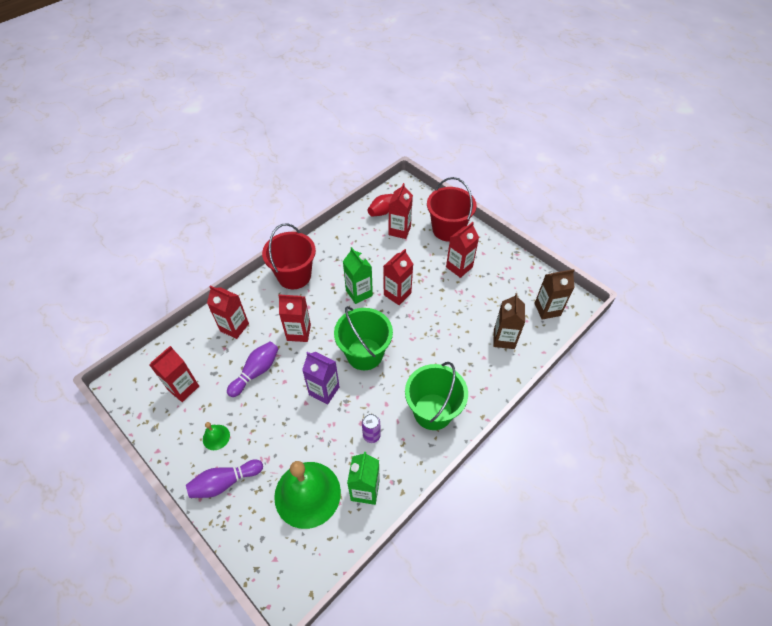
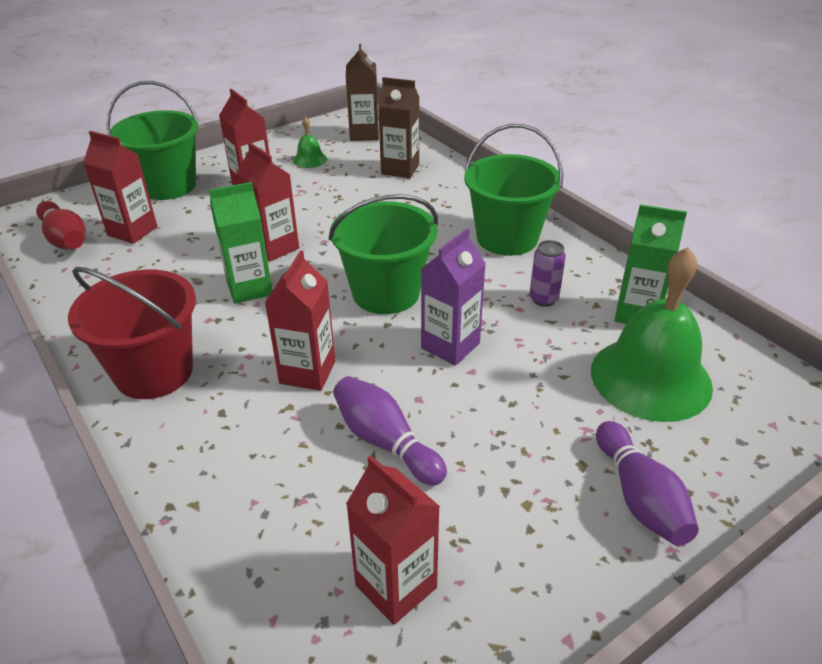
camera: 80 degrees left, 15 degrees down
green bell [203,422,230,450] -> green bell moved to [293,117,327,168]
red carton [207,286,249,339] -> none
red bucket [427,177,477,242] -> green bucket [106,81,199,200]

